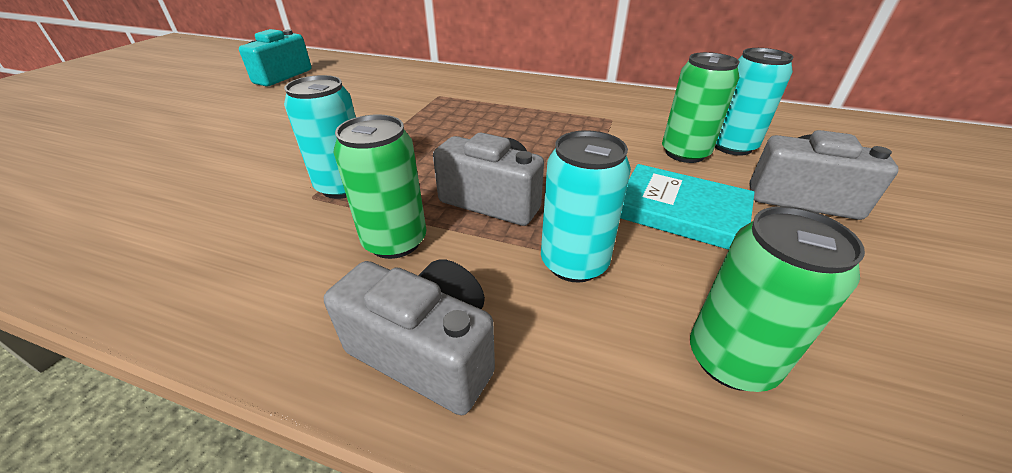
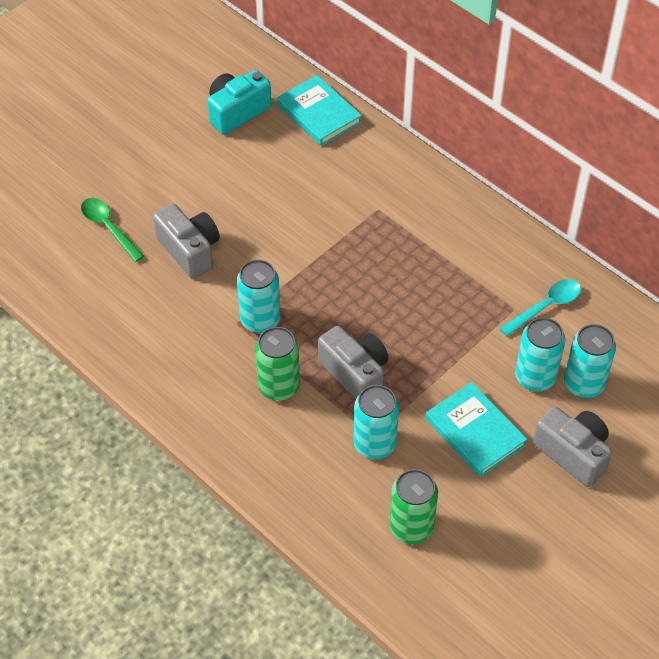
camera: 25 degrees right, 15 degrees up
grey camera [324,259,495,416] -> grey camera moved to [153,204,220,279]
green can [662,52,740,163] -> turquoise can [515,317,565,391]
none -> green spoon [81,198,144,262]
none -> turquoise book [277,75,362,146]
none -> turquoise spoon [499,279,581,336]

